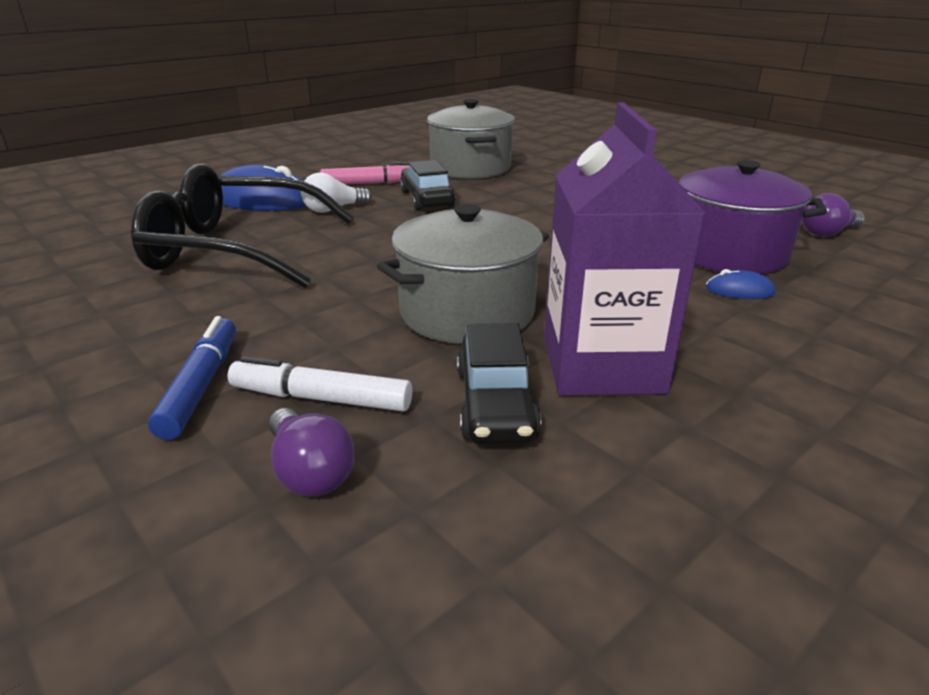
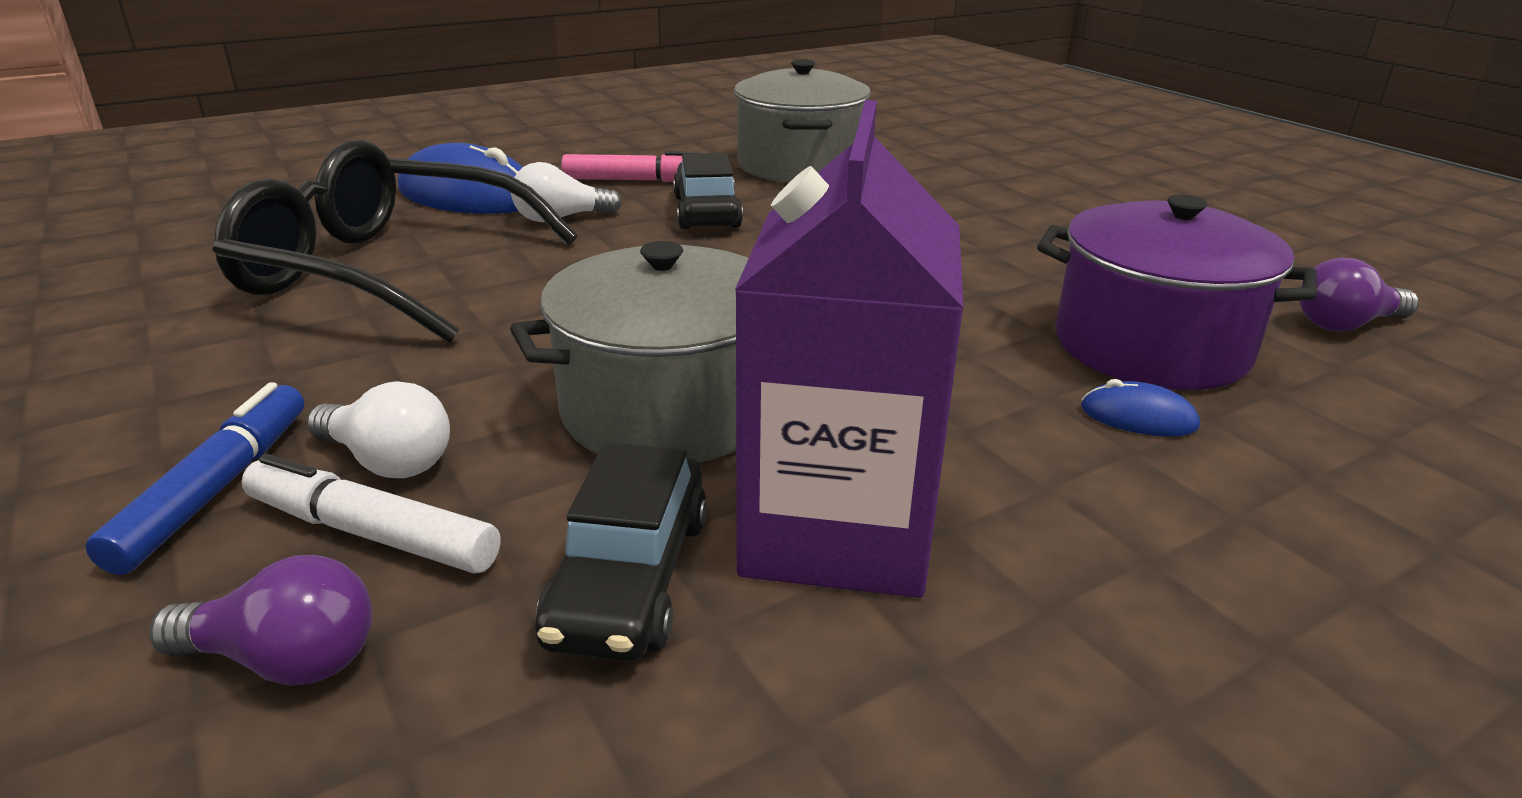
camera: 10 degrees right, 0 degrees up
purple light bulb [269,408,355,497] -> purple light bulb turned 60 degrees counterclockwise [149,555,372,686]
none -> white light bulb [307,381,450,478]

